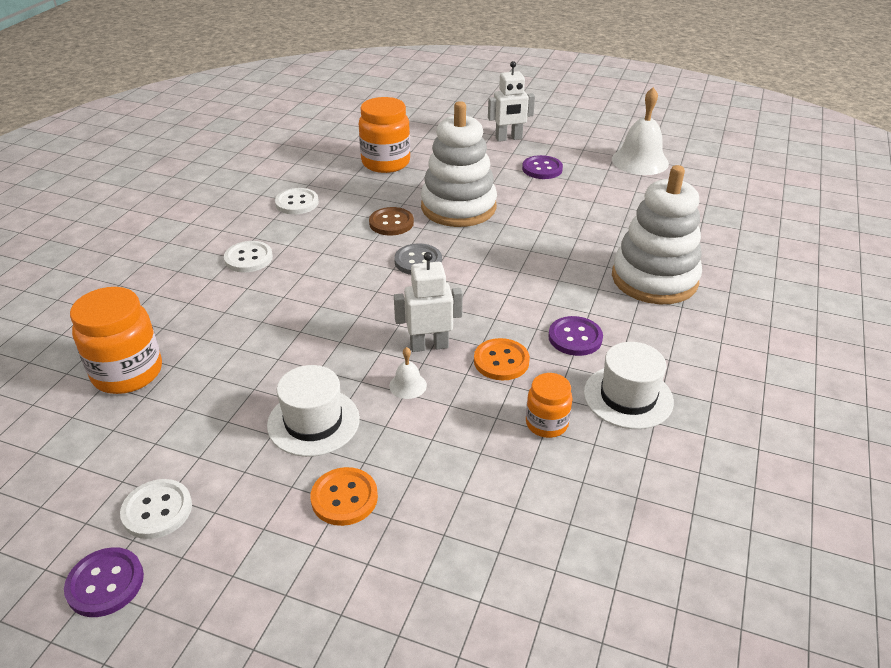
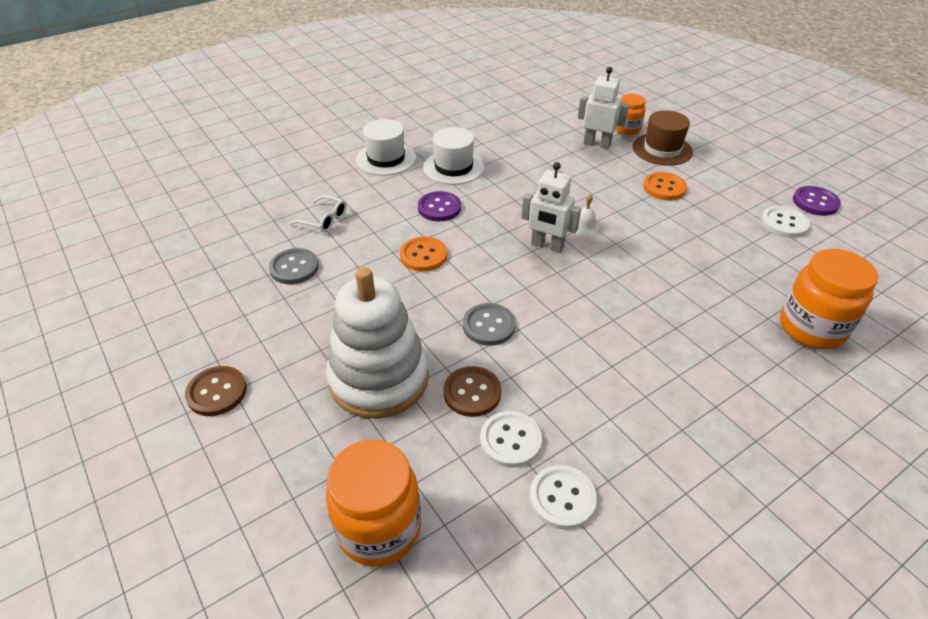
camera: 145 degrees left, 5 degrees up
white button [224,241,273,273] -> white button moved to [480,411,542,468]
white hat [267,365,360,457] -> white hat moved to [356,119,416,176]
orange button [474,338,530,380] -> orange button moved to [400,237,447,272]
white robot [488,61,535,142] -> white robot moved to [578,67,629,149]
purple button [522,155,563,179] -> brown button [185,366,247,416]
orange jar [526,373,572,438] -> orange jar moved to [616,94,646,135]
white bell [612,87,669,175] -> none
white stacking toy [612,165,702,304] -> white glasses [289,195,347,233]
none -> grey button [269,248,319,284]
none -> brown hat [633,110,693,166]

